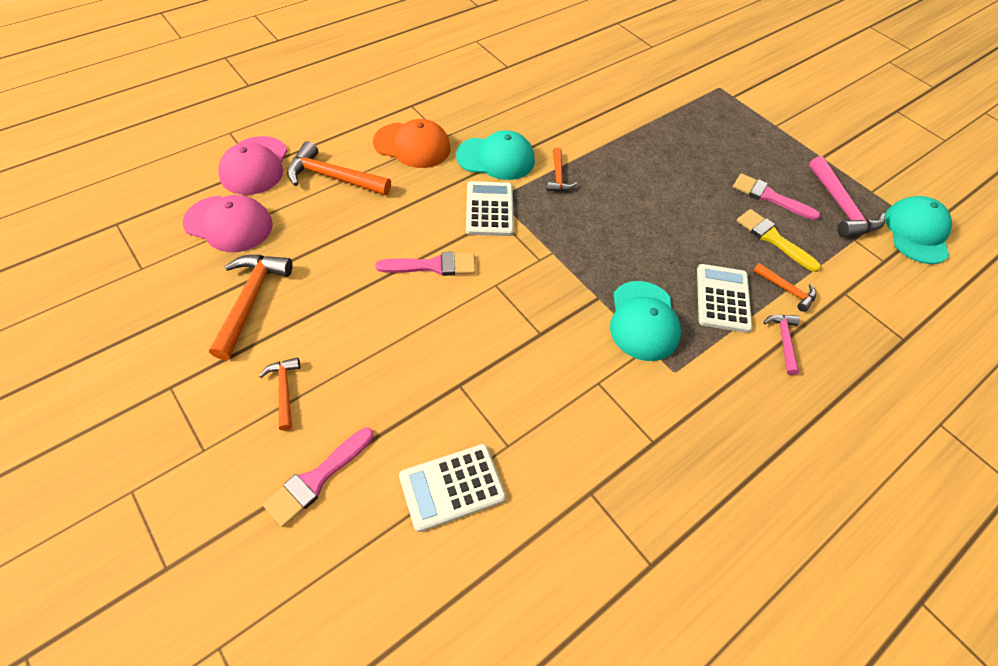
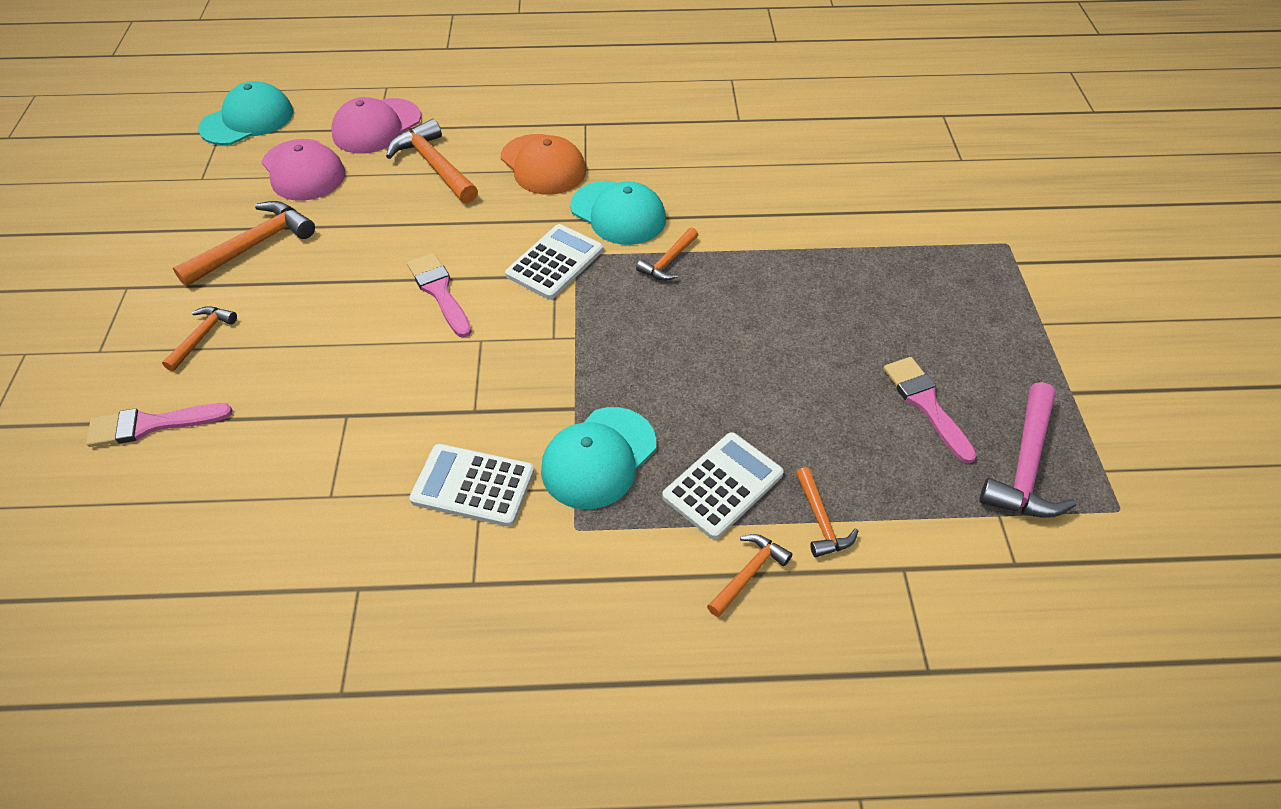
camera: 40 degrees right, 5 degrees down
pink brush [375,252,475,276] -> pink brush turned 150 degrees counterclockwise [407,253,471,337]
white calculator [399,444,506,532] -> white calculator moved to [409,444,534,527]
yellow brush [737,209,821,272] -> none
pink hammer [763,314,800,375] -> orange hammer [707,534,792,617]
turquoise cap [885,196,952,264] -> turquoise cap moved to [198,81,293,145]

